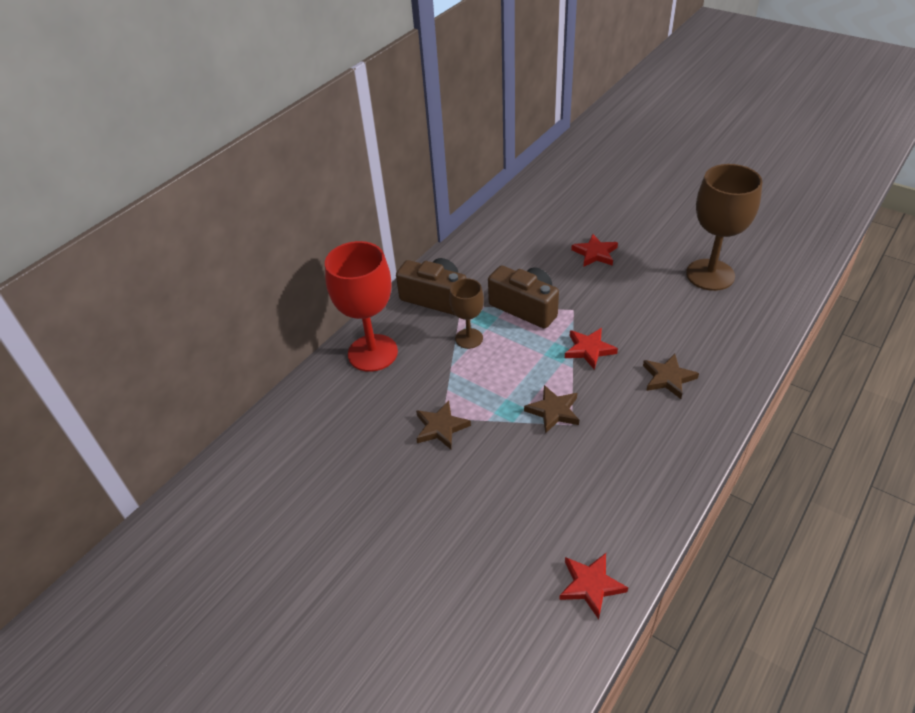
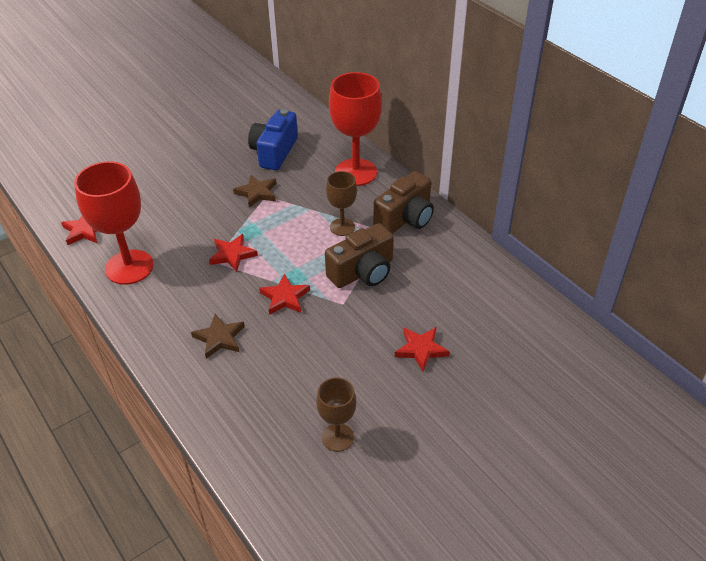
camera: 105 degrees right, 0 degrees up
brown star [524,385,579,434] -> red star [209,234,258,272]
brown goblet [686,164,762,291] -> brown goblet [316,378,356,452], size x0.56
none -> red goblet [74,161,154,285]
none -> blue camera [248,109,298,170]

